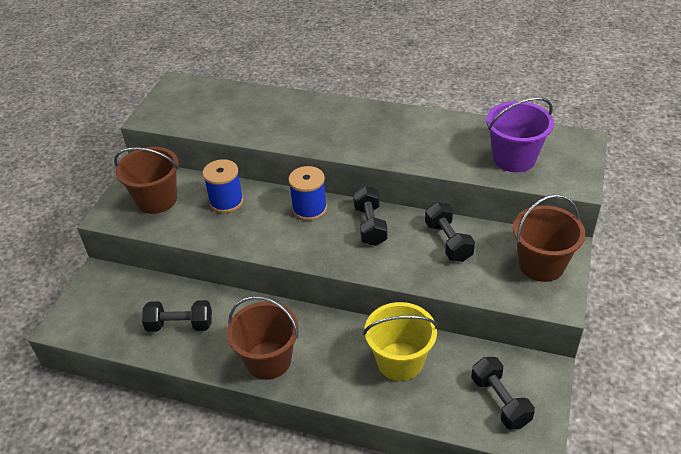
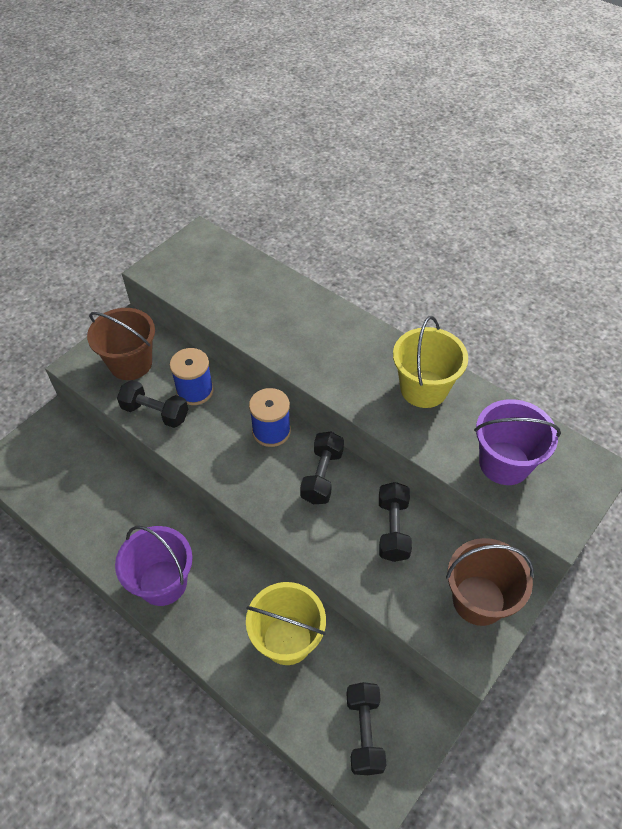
camera: 20 degrees right, 10 degrees up
black dumbbell [142,300,212,332] -> black dumbbell moved to [117,380,188,428]
brown bucket [227,296,299,380] -> purple bucket [115,526,192,606]
none -> yellow bucket [393,316,468,408]

